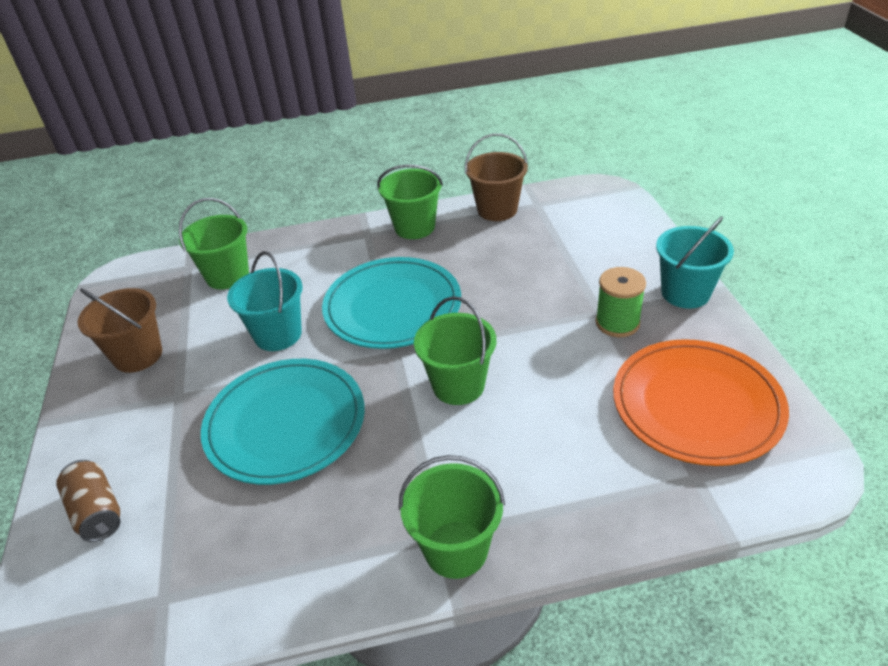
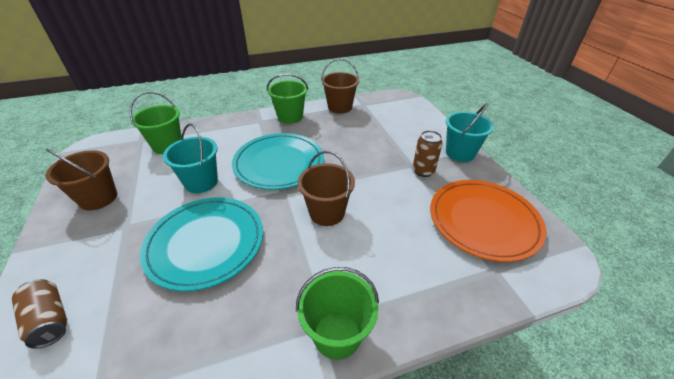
camera: 10 degrees left, 0 degrees up
green bucket [414,296,496,405] -> brown bucket [298,151,355,226]
green spool [596,267,646,337] -> brown can [413,130,443,177]

